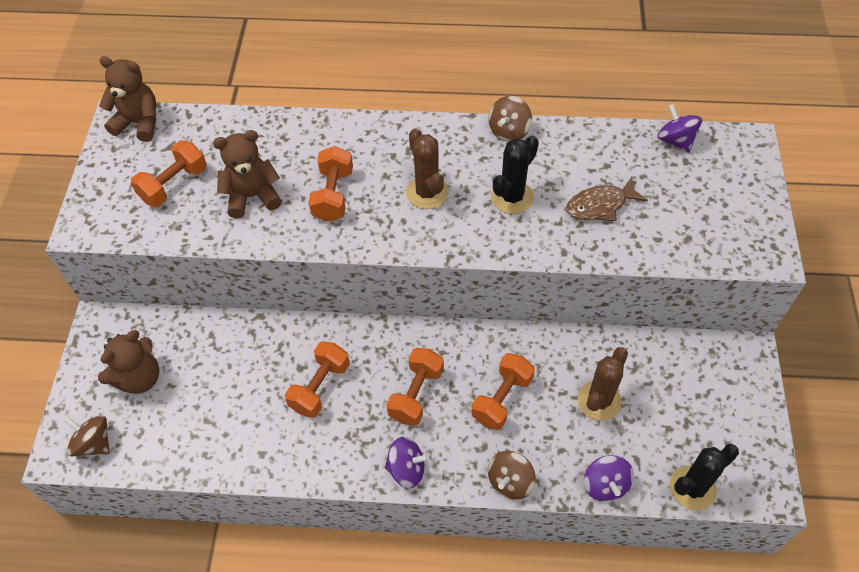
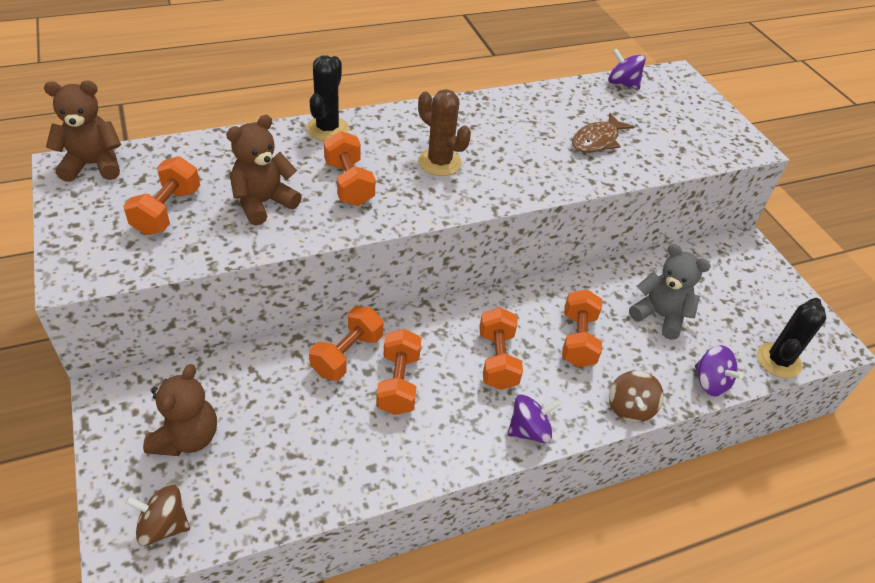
camera: 30 degrees left, 10 degrees down
brown spinning top [489,96,532,142] -> none
black cactus [491,135,539,214] -> black cactus moved to [306,55,349,141]
brown cactus [577,347,628,421] -> grey teddy bear [629,244,711,340]
none -> orange dumbbell [309,306,383,381]

